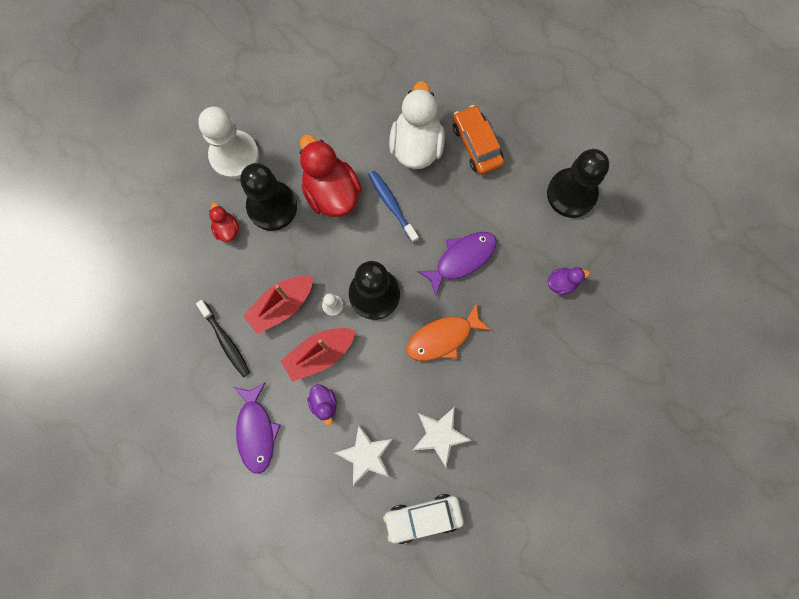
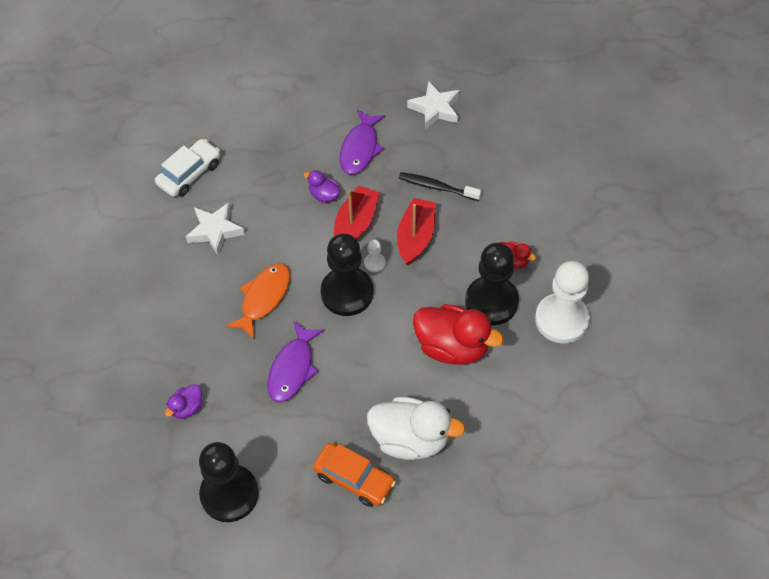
camera: 145 degrees right, 20 degrees down
purple fish [234,382,281,474] -> purple fish turned 120 degrees counterclockwise [340,110,385,175]
white star [335,424,393,486] -> white star moved to [407,81,459,129]
blue toothbrush [368,171,419,243] -> none
white duck [389,81,445,169] -> white duck turned 45 degrees counterclockwise [367,397,465,460]

